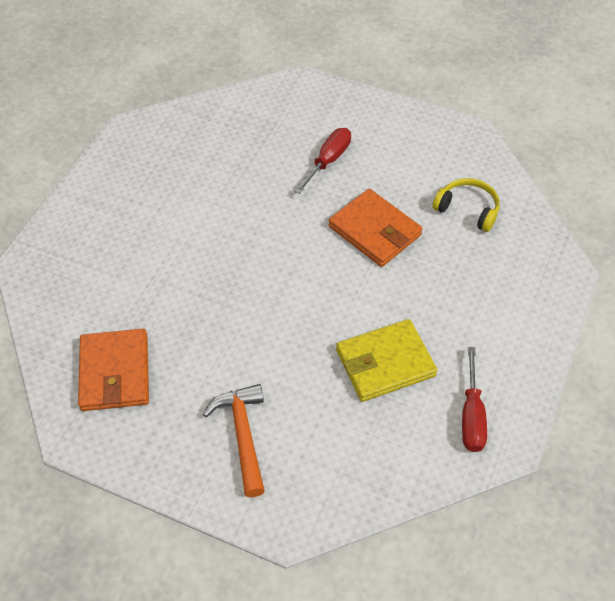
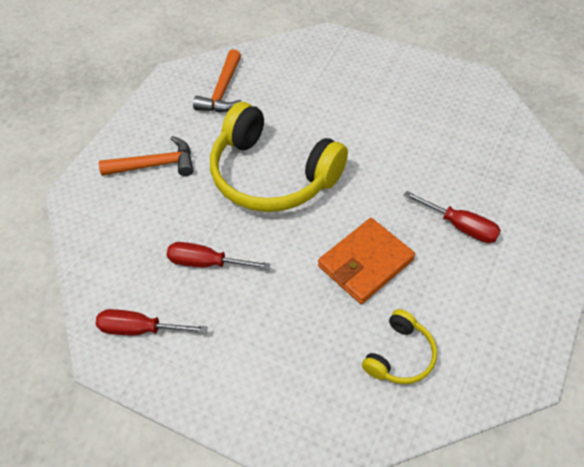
camera: 95 degrees right, 0 degrees up
orange wallet [78,329,149,411] -> orange hammer [193,49,242,112]
yellow wallet [336,319,437,402] -> red screwdriver [167,242,270,270]
none -> yellow headphones [210,102,348,212]

